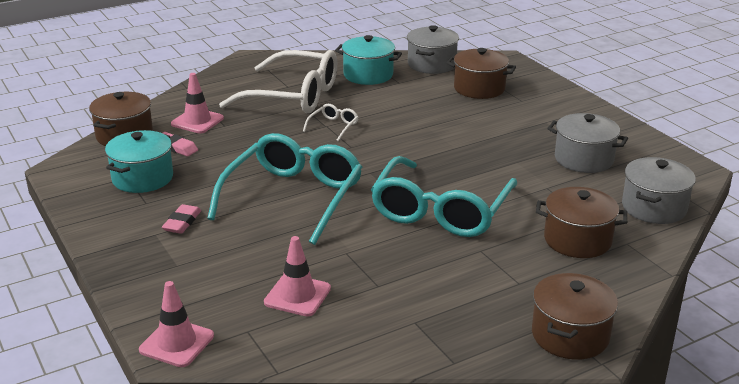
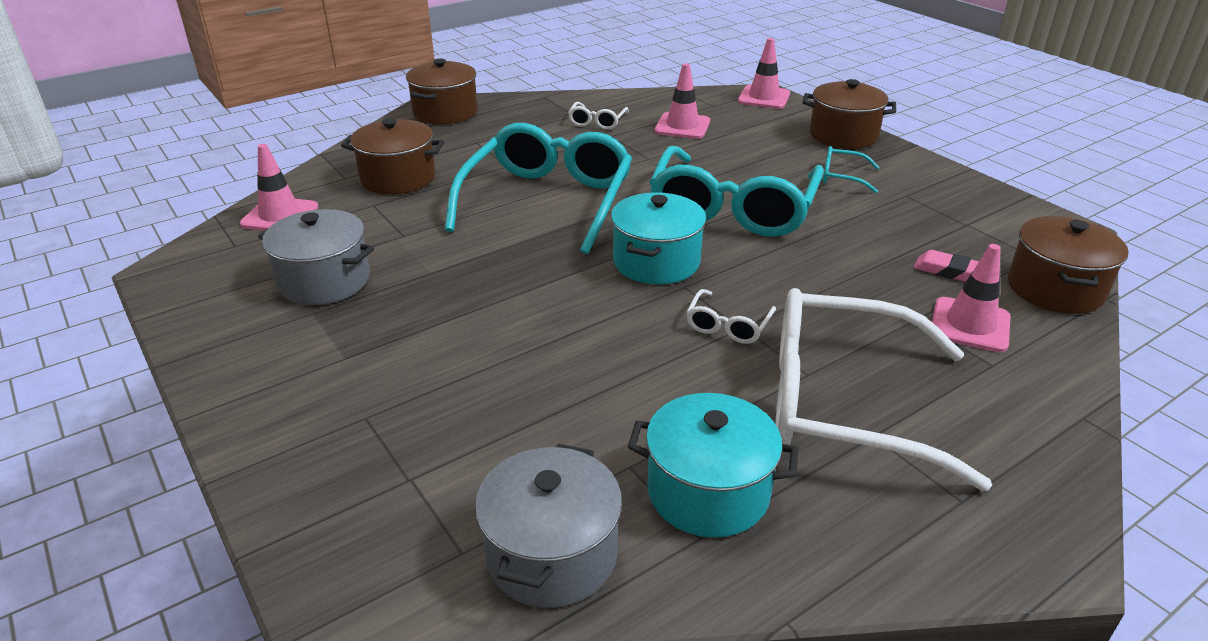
camera: 175 degrees right, 5 degrees up
turquoise pot [105,130,173,193] -> turquoise pot moved to [611,192,706,285]
pink eraser [162,204,201,234] -> turquoise glasses [823,146,880,193]
brown pot [446,48,516,99] -> brown pot moved to [802,79,896,149]
grey pot [622,157,696,224] -> pink traffic cone [240,144,318,231]
none -> white glasses [568,102,629,130]

